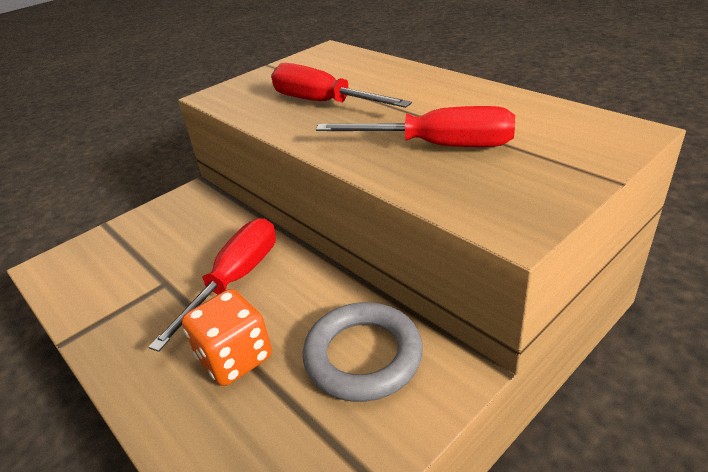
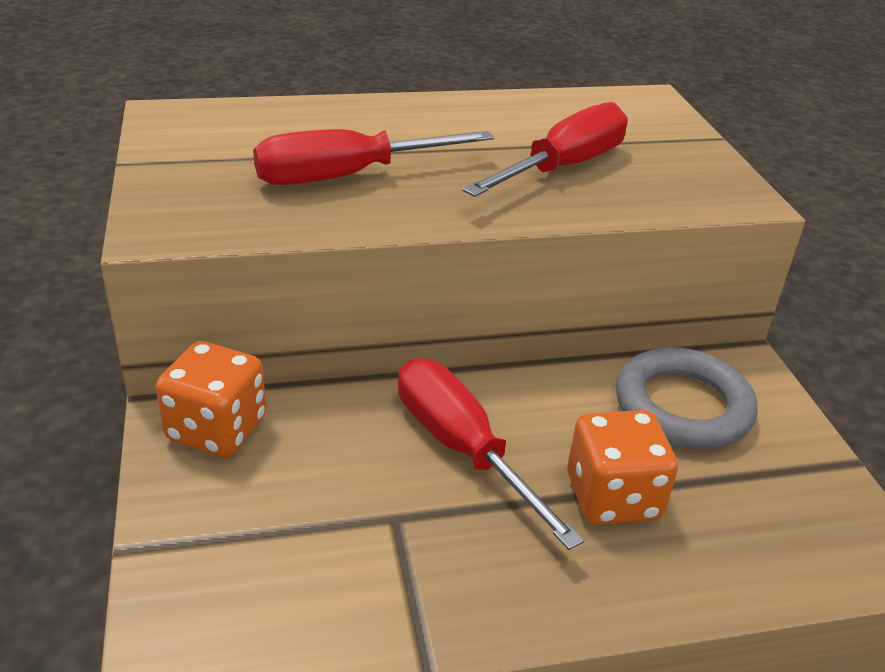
camera: 65 degrees left, 0 degrees up
none -> orange dice [155,341,266,457]

